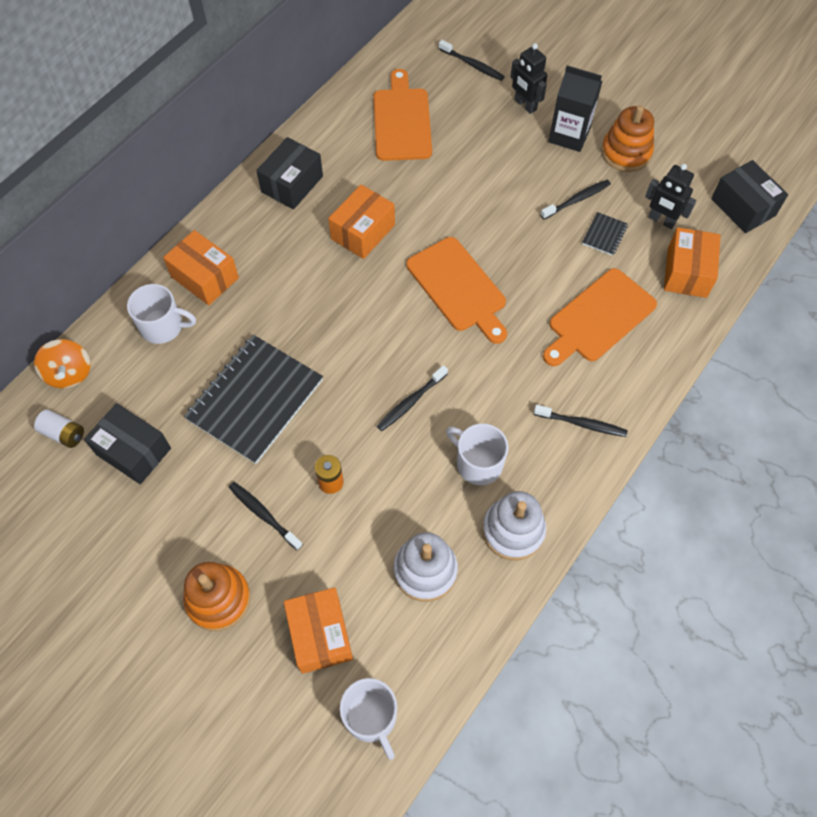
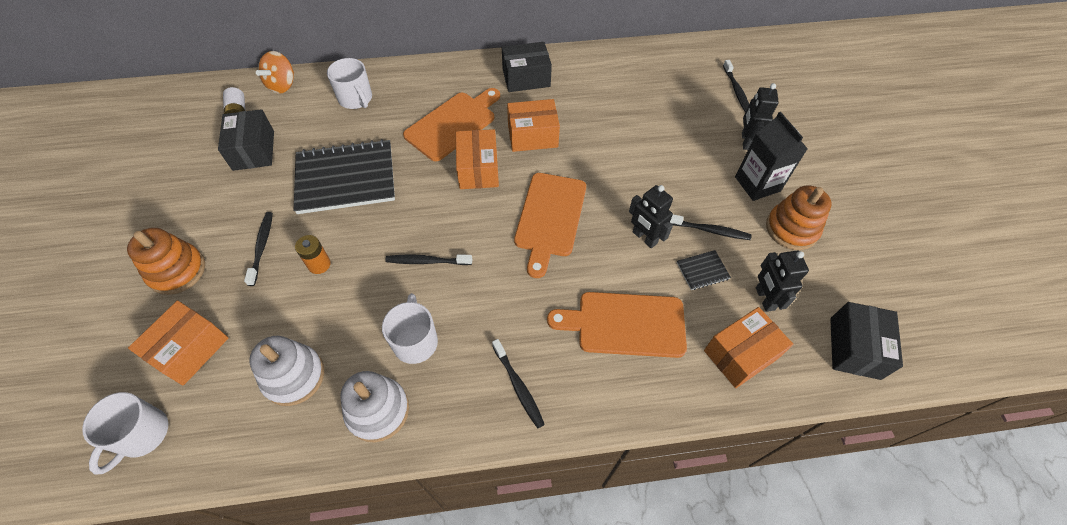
camera: 45 degrees right, 5 degrees down
orange box [163,230,239,305] -> orange box moved to [456,129,499,189]
orange cutting board [373,69,432,161] -> orange cutting board moved to [403,88,500,161]
none -> black robot [629,185,673,248]

